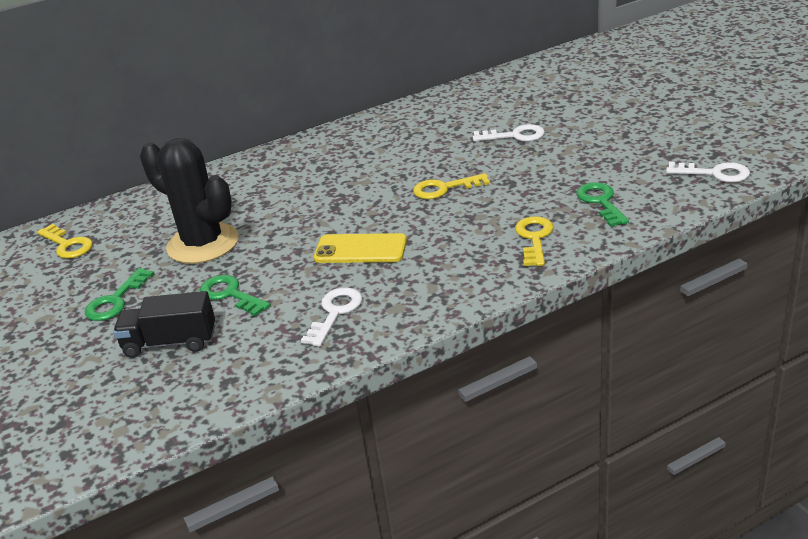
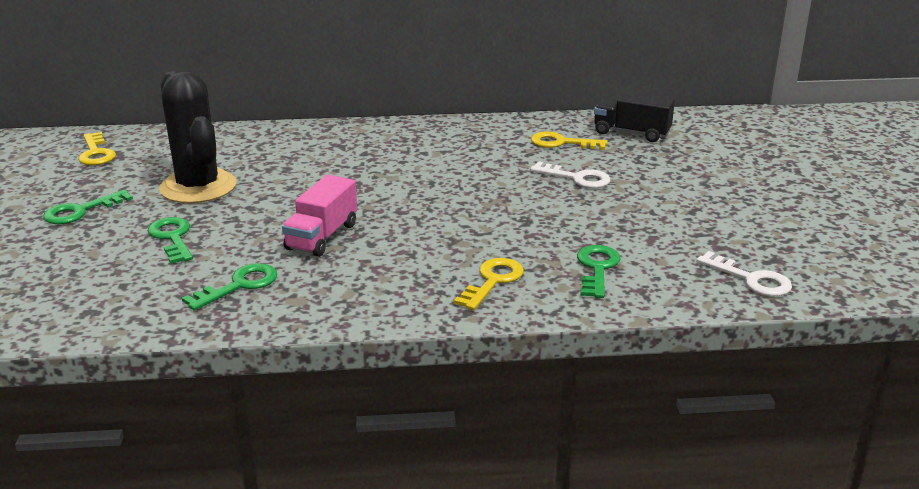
camera: 20 degrees right, 5 degrees down
black truck [113,291,215,358] -> black truck moved to [594,91,675,142]
white key [301,288,362,347] -> green key [182,263,278,310]
yellow phone [314,233,407,263] -> pink truck [282,175,357,257]
yellow key [413,173,490,199] -> yellow key moved to [531,131,608,150]

